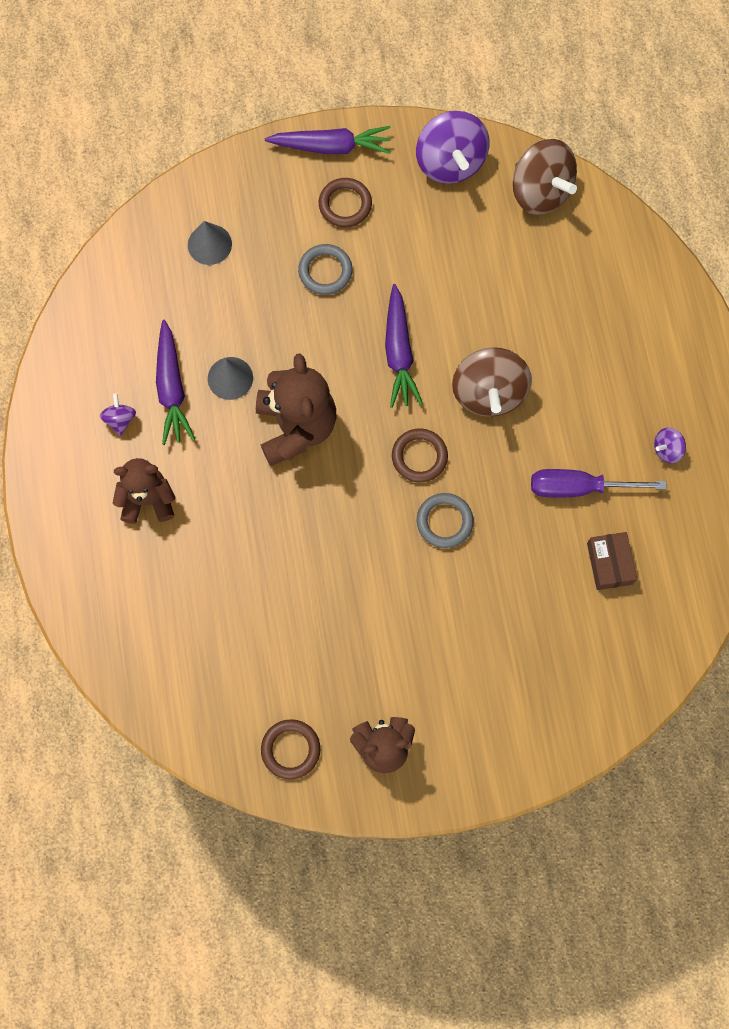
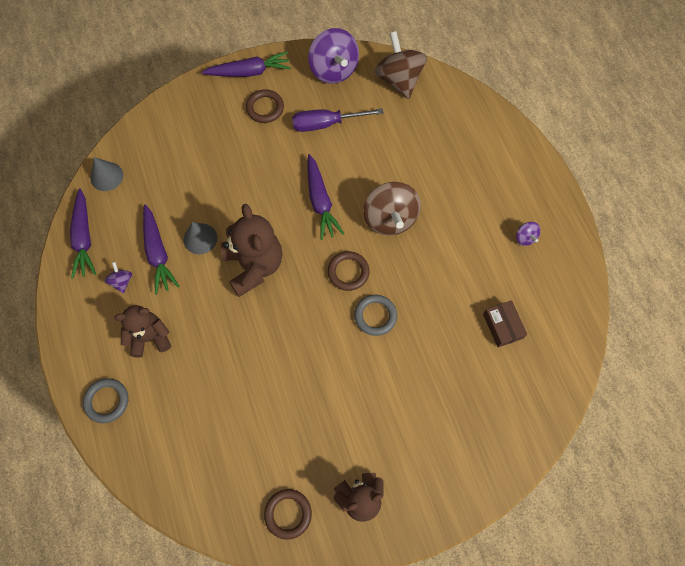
camera: 10 degrees left, 5 degrees down
grey cone [188,221,232,265] -> grey cone moved to [91,157,123,191]
grey ring [298,244,353,295] -> grey ring moved to [83,378,128,423]
brown spinning top [513,139,577,215] -> brown spinning top turned 150 degrees counterclockwise [375,31,427,99]
purple screwdriver [531,469,667,498] -> purple screwdriver moved to [292,108,384,132]
purple spinning top [654,428,686,463] -> purple spinning top turned 75 degrees counterclockwise [516,222,541,246]
none -> purple carrot [70,188,96,279]

